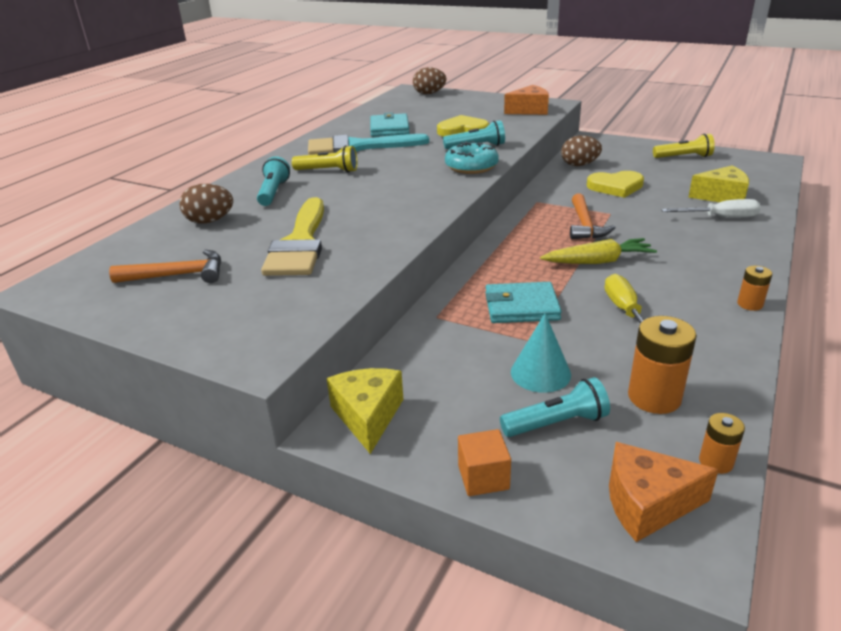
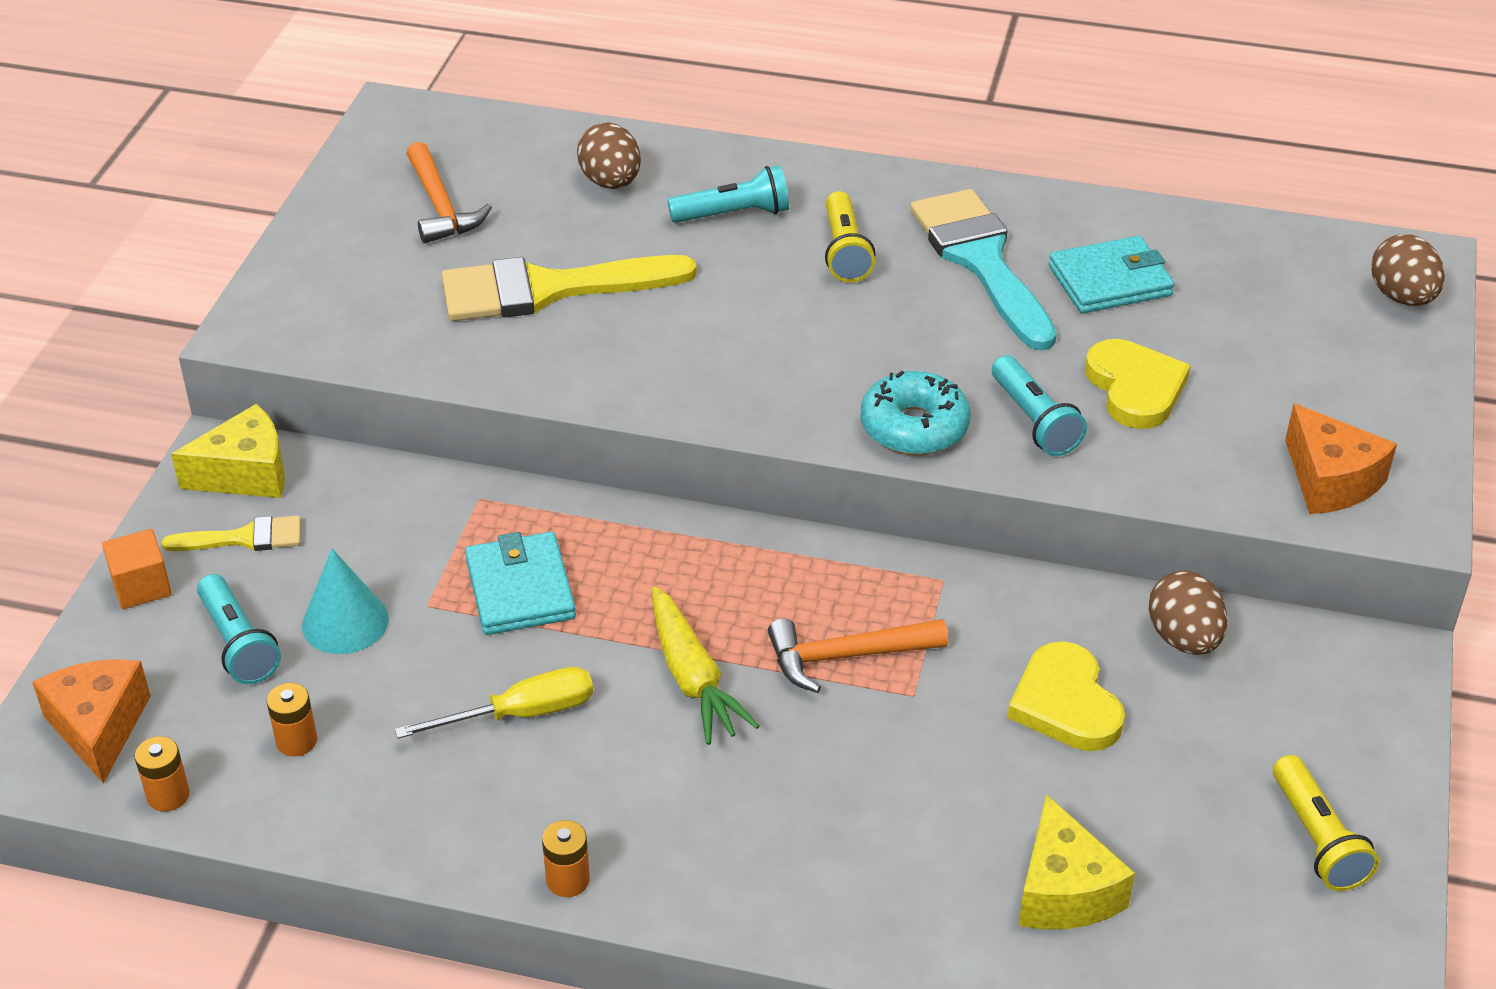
camera: 75 degrees right, 10 degrees up
orange battery [628,316,697,414] -> orange battery [266,683,317,757], size x0.56
white screwdriver [661,199,761,218] -> none
none -> yellow brush [162,516,301,551]

